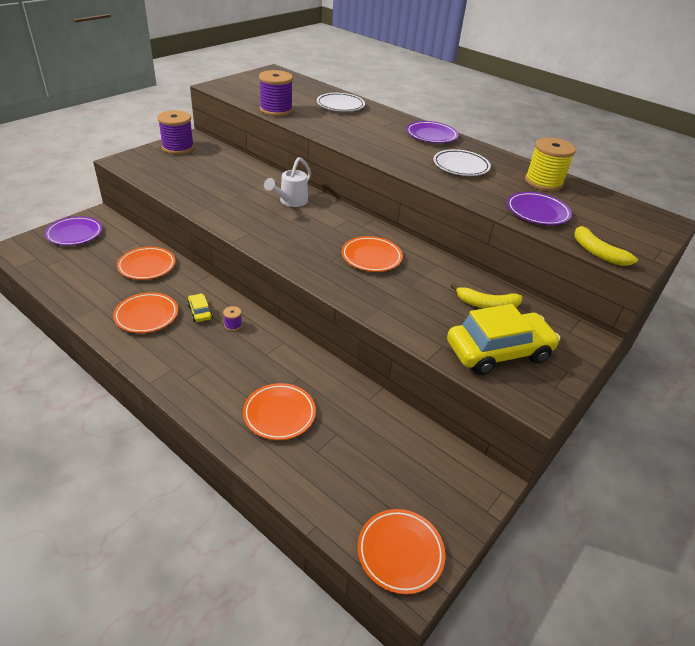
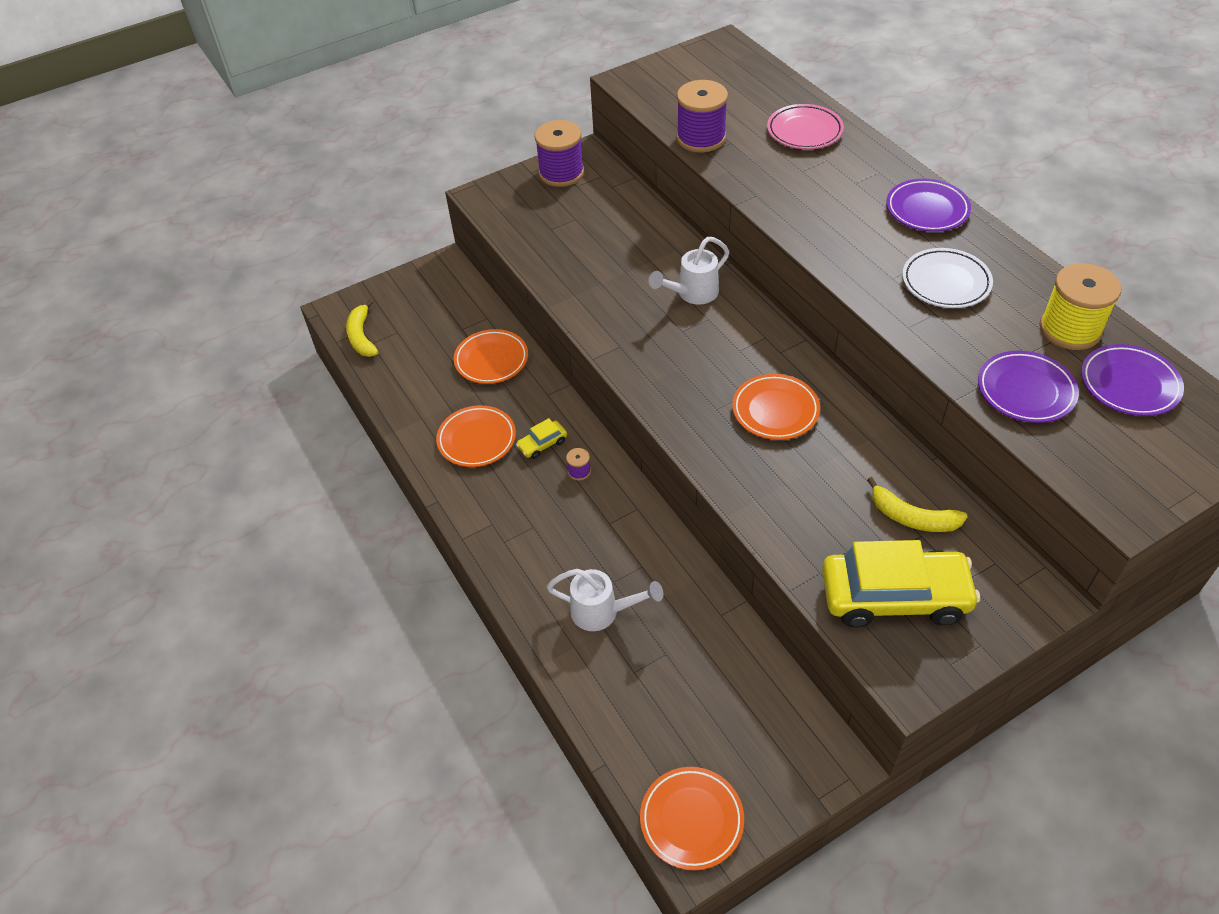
camera: 25 degrees right, 10 degrees up
purple plate [45,216,102,246] -> purple plate moved to [1081,344,1184,416]
yellow car [187,293,213,322] -> yellow car turned 120 degrees counterclockwise [516,418,567,459]
orange plate [243,383,316,440] -> white watering can [547,569,663,631]
white plate [317,93,365,111] -> pink plate [767,104,844,149]
yellow banana [574,222,638,266] -> yellow banana moved to [346,299,378,357]

